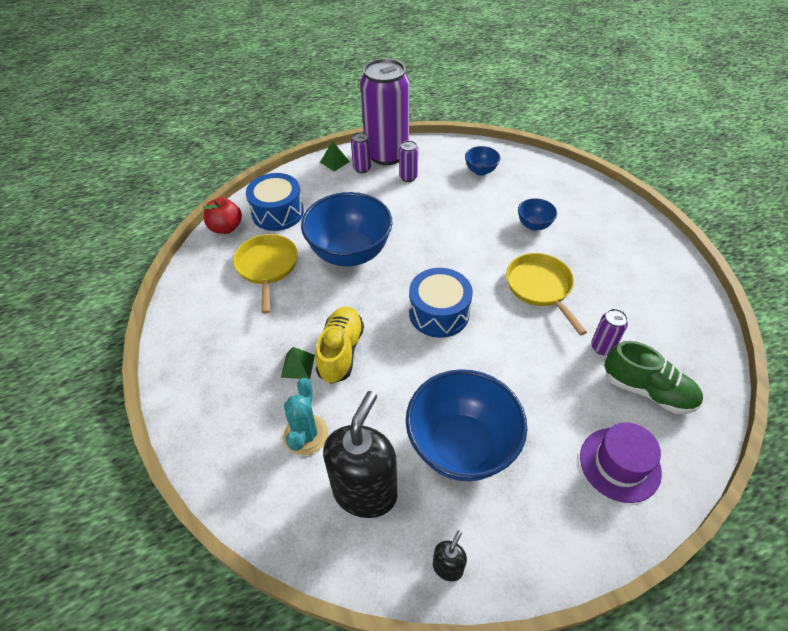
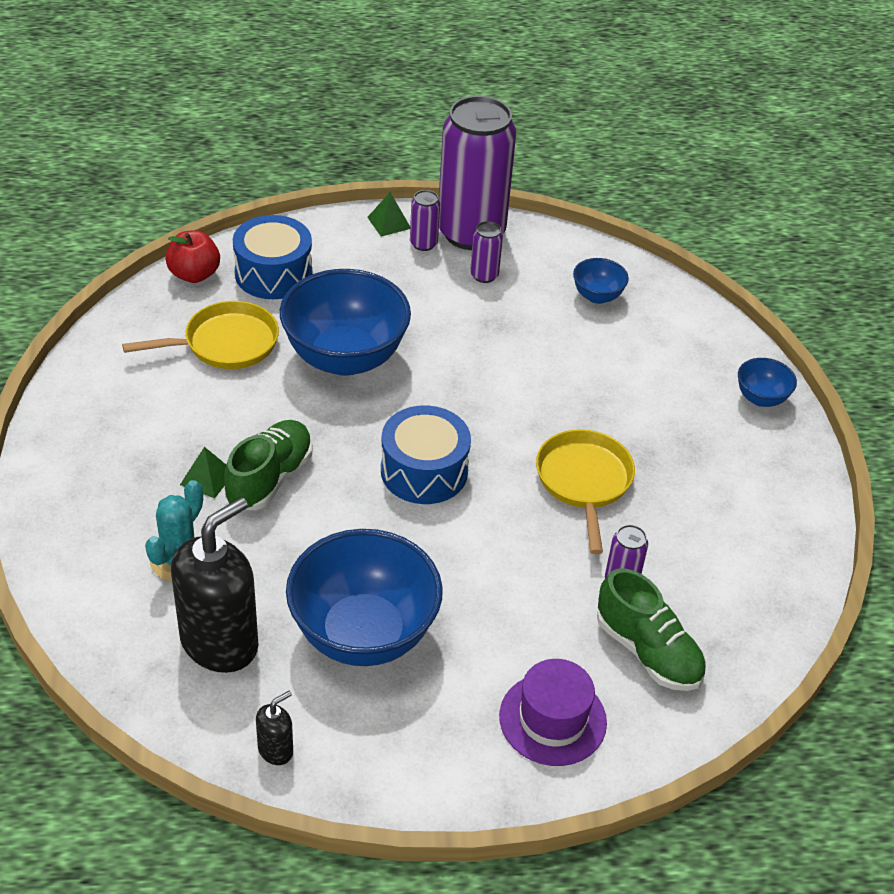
camera: 15 degrees right, 5 degrees down
yellow pan [233,234,298,314] -> yellow pan turned 60 degrees clockwise [122,301,279,369]
yellow shoe [315,307,364,384] -> green shoe [224,420,313,510]
blue bowl [518,198,557,231] -> blue bowl moved to [738,358,797,407]

